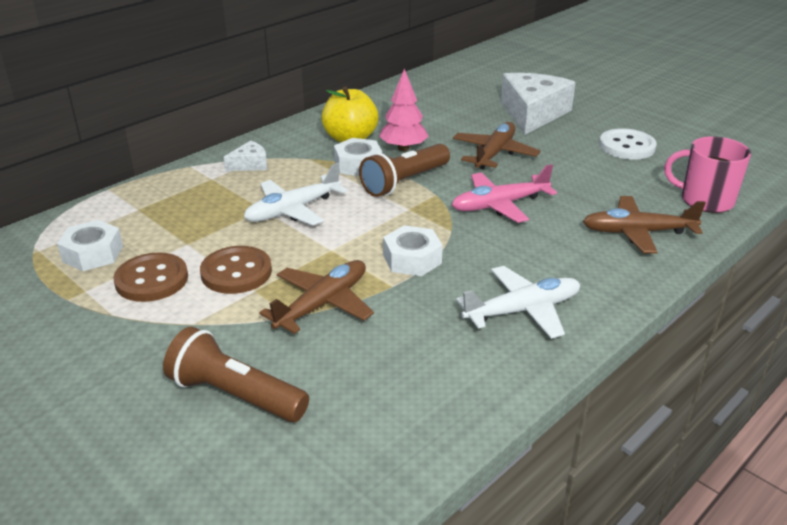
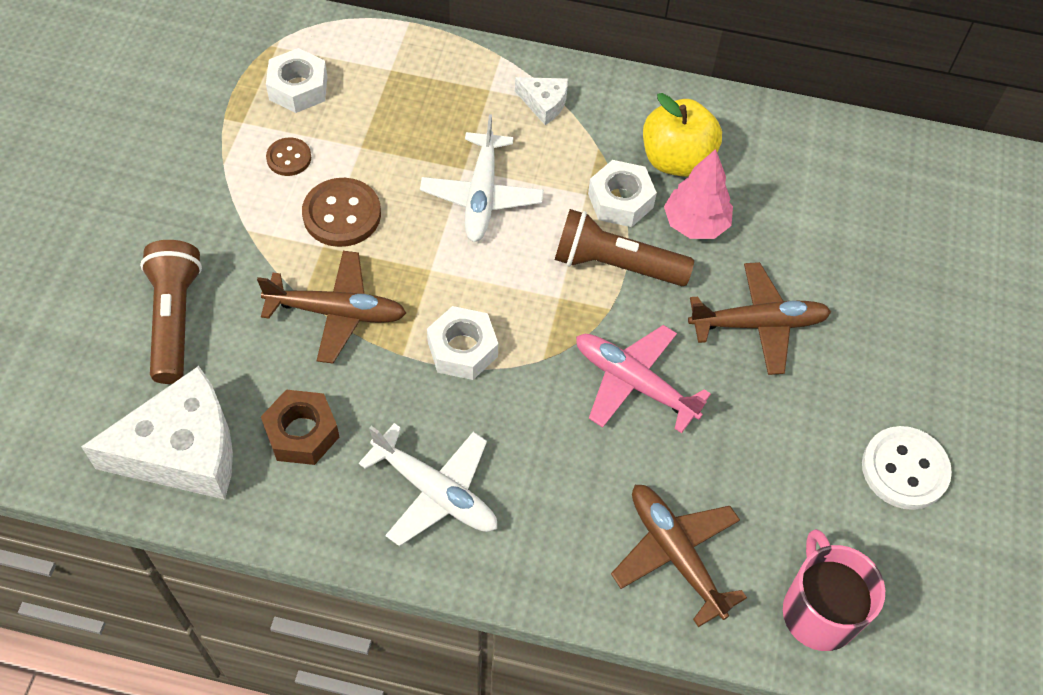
camera: 55 degrees right, 25 degrees up
brown button [113,253,188,302] -> brown button [266,137,311,176], size x0.58
white plane [244,163,348,226] -> white plane turned 105 degrees counterclockwise [420,114,544,242]
white cheese [501,73,576,135] -> white cheese moved to [81,366,233,500]
none -> brown nut [261,390,339,465]

